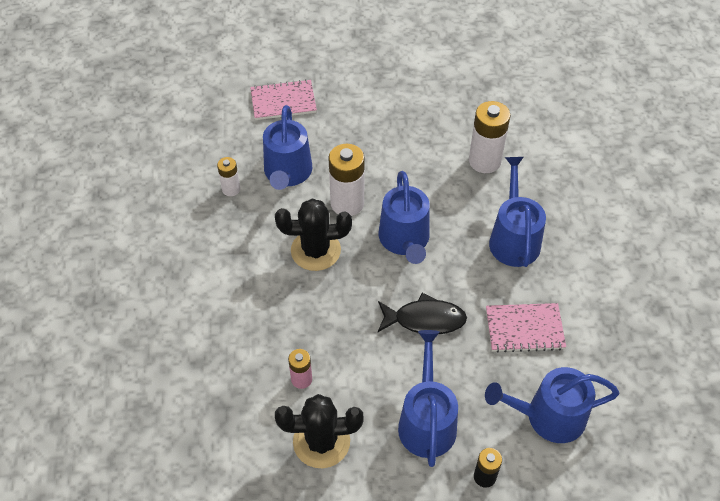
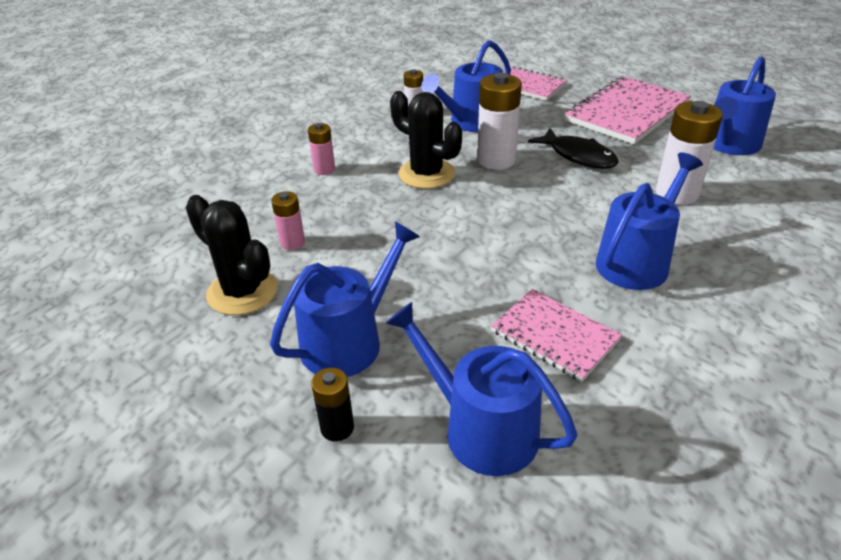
camera: 45 degrees right, 15 degrees down
black fish [378,293,467,334] -> black fish moved to [528,128,619,169]
blue watering can [379,171,430,264] -> blue watering can moved to [713,56,776,155]
none -> pink battery [308,123,335,175]
none -> pink notebook [565,76,691,145]

